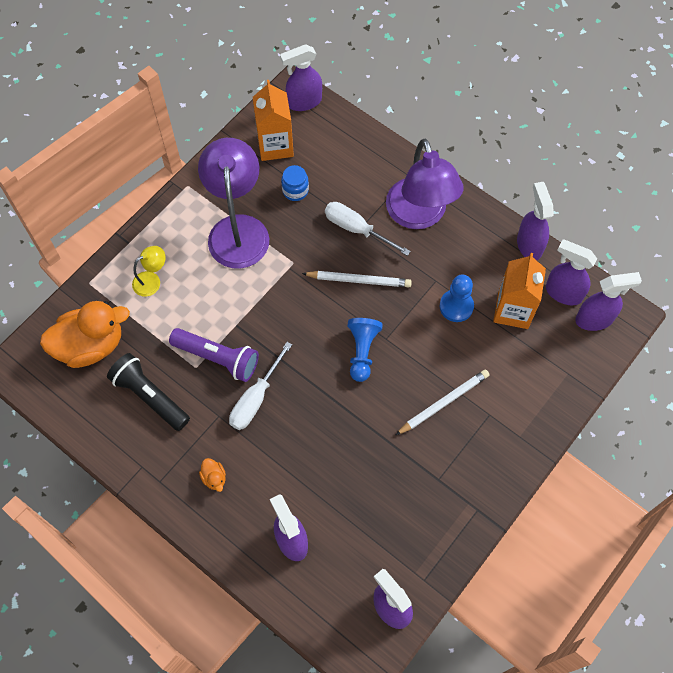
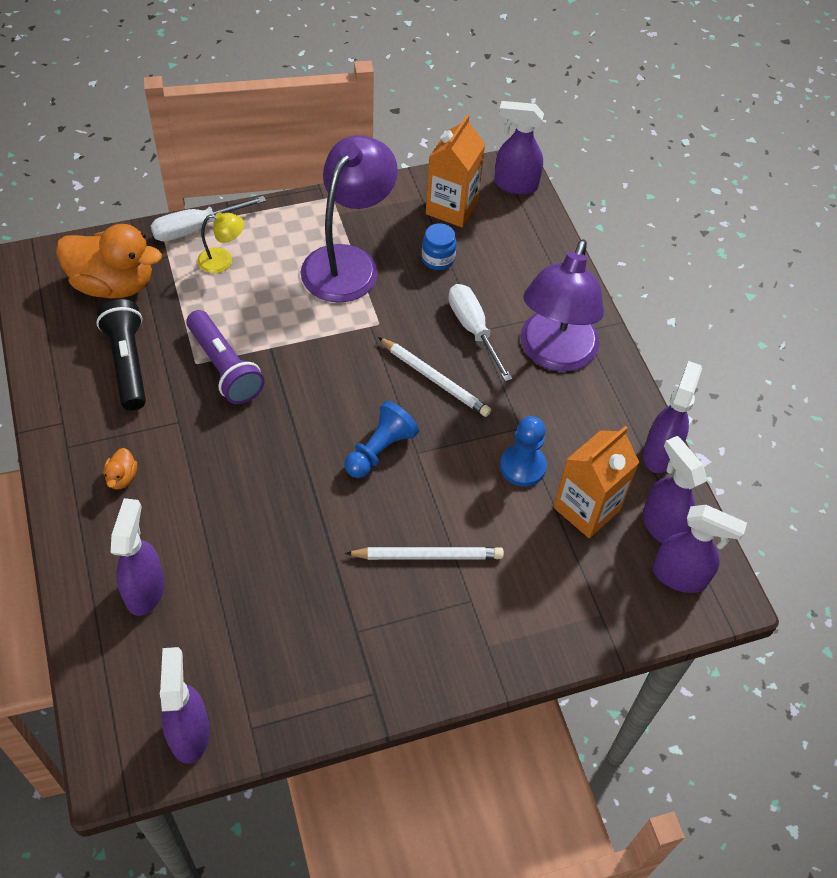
camera: 30 degrees right, 10 degrees down
white screwdriver [229,342,292,430] -> white screwdriver moved to [150,196,266,242]

